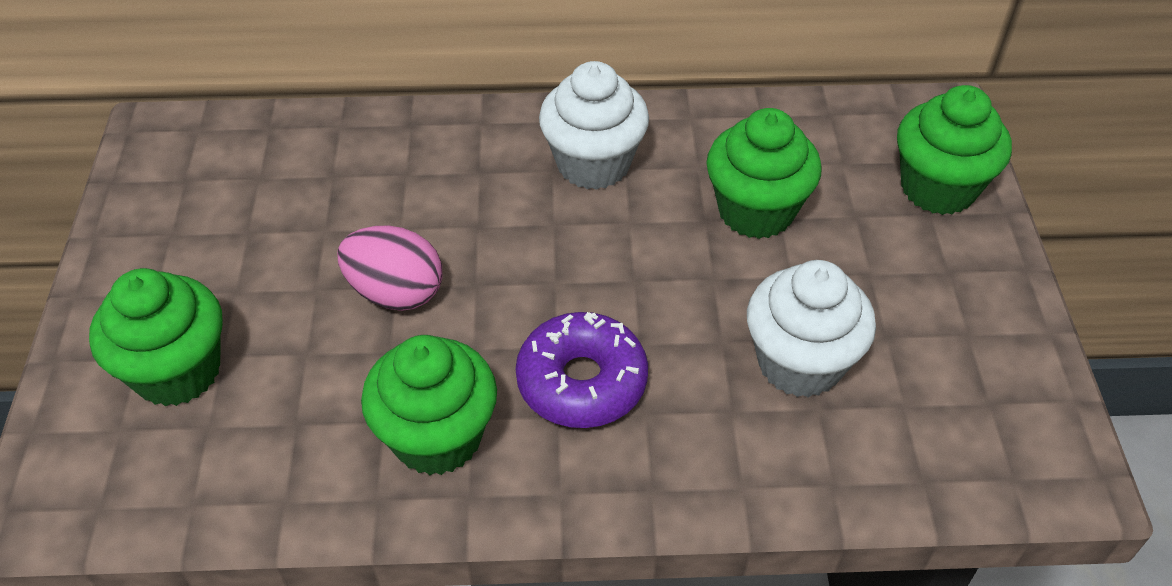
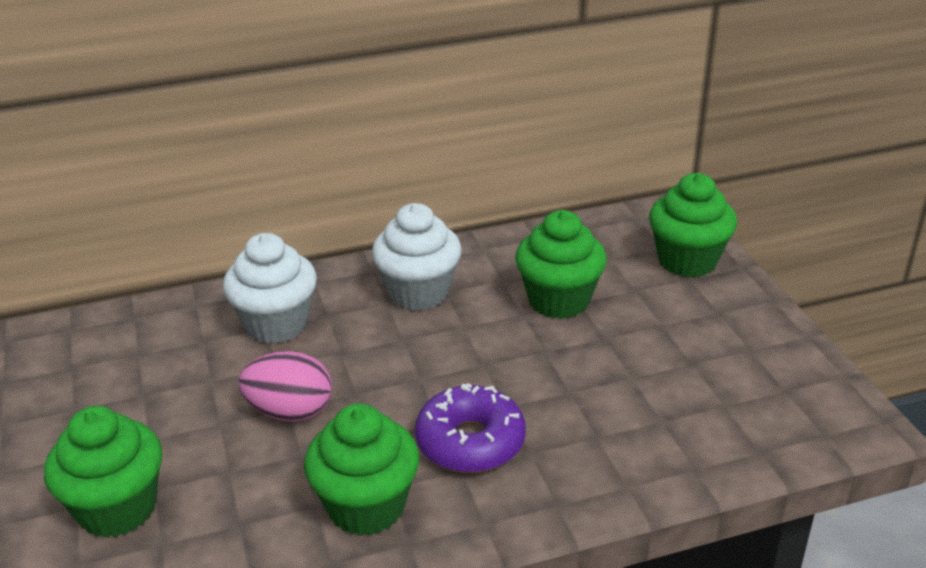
camera: 15 degrees left, 15 degrees down
white cupcake [747,260,876,398] -> white cupcake moved to [223,233,317,344]

